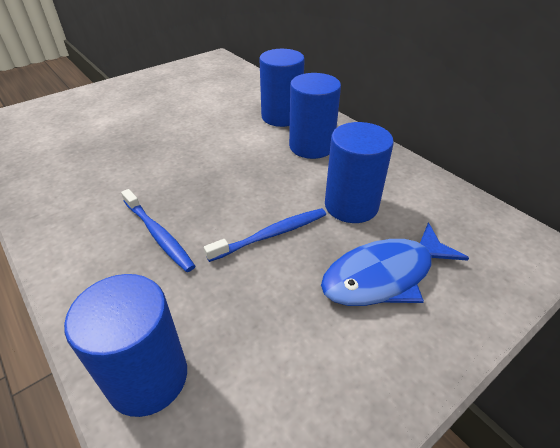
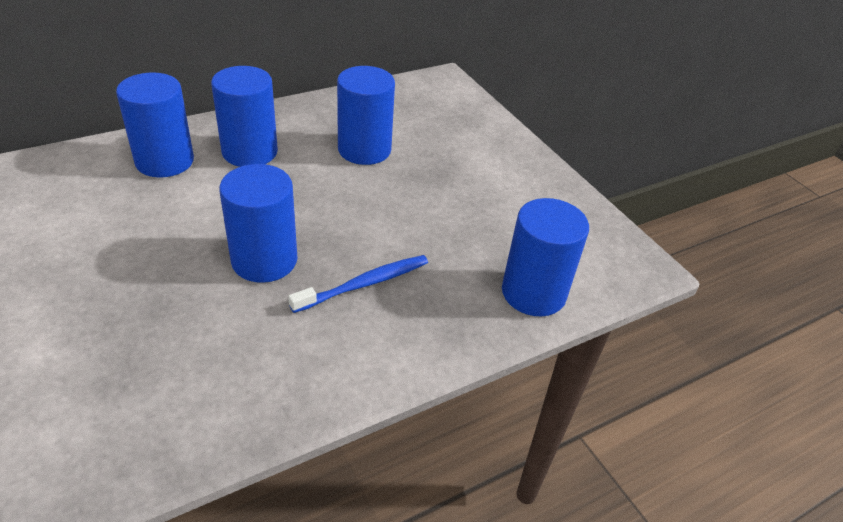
camera: 85 degrees left, 0 degrees up
blue toothbrush [204,208,326,262] -> none
blue fish [321,222,469,306] -> none
none -> blue cylinder [219,164,297,283]

